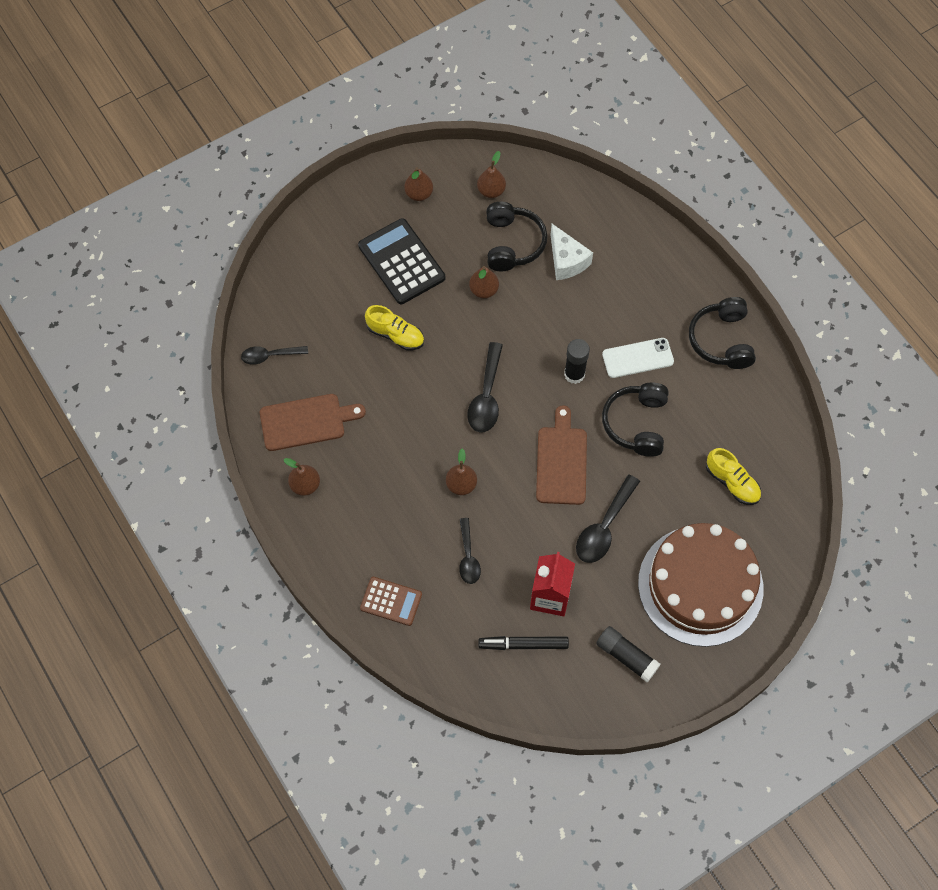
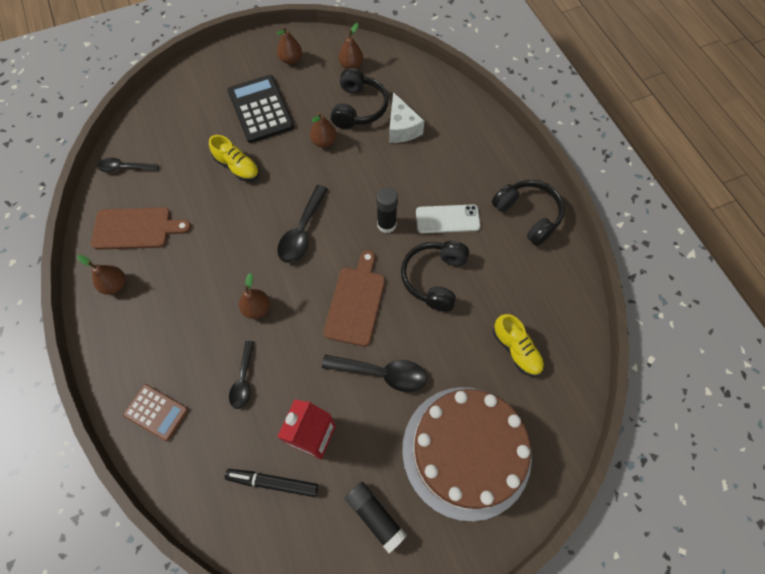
camera: 10 degrees right, 0 degrees up
black spoon [576,475,640,563] -> black spoon turned 120 degrees counterclockwise [322,355,427,392]
black headphones [689,297,756,369] -> black headphones turned 135 degrees clockwise [492,180,565,246]

